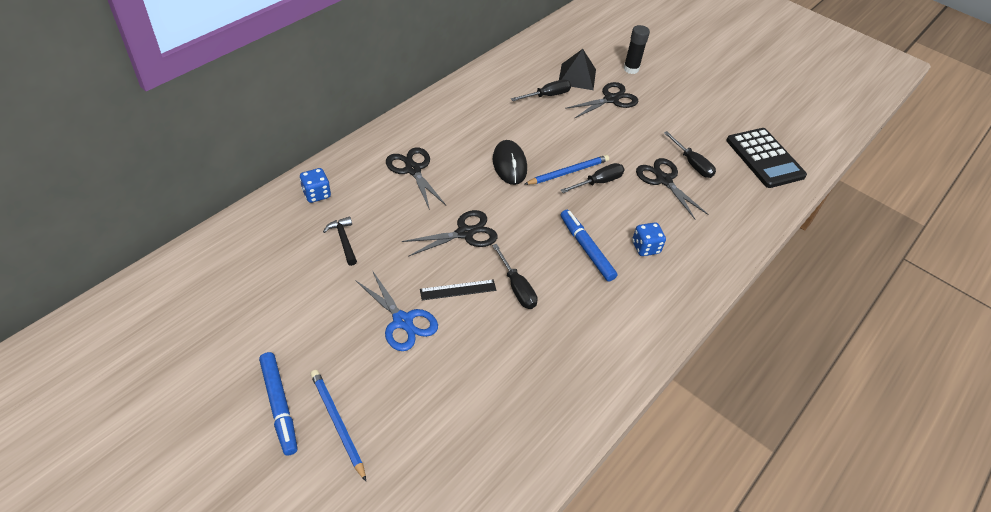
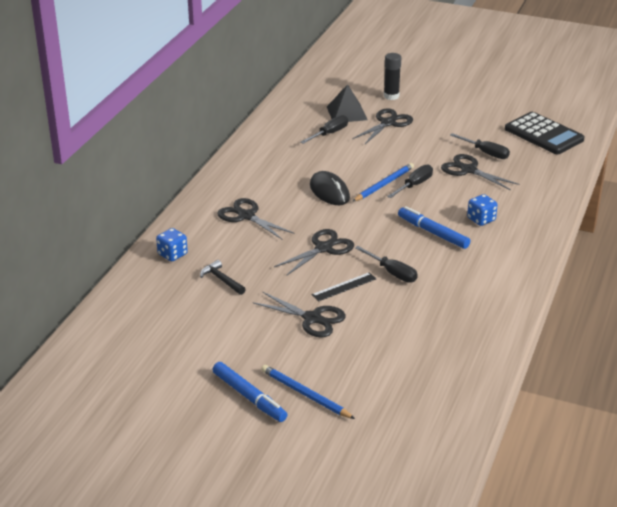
camera: 15 degrees left, 15 degrees down
blue scissors [355,270,438,351] -> black scissors [253,292,346,338]

